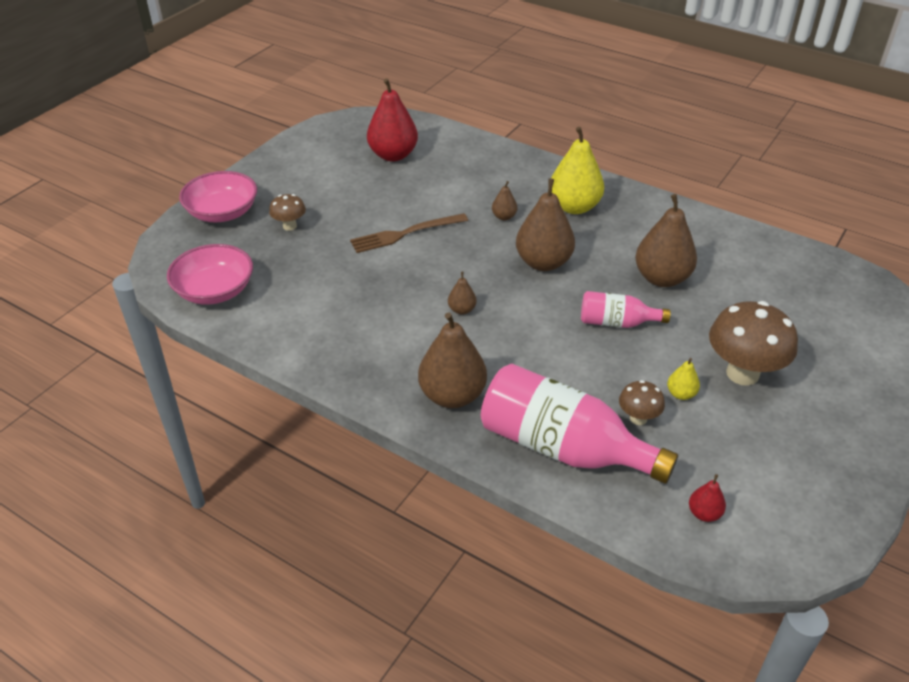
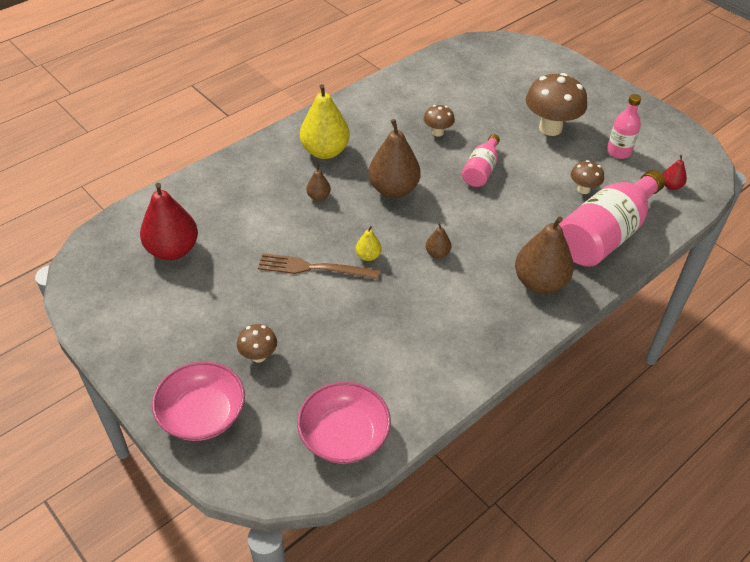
camera: 75 degrees left, 5 degrees up
brown fork [350,213,468,253] -> brown fork turned 105 degrees clockwise [258,253,380,280]
brown pear [635,194,697,287] -> brown mushroom [423,105,455,137]
yellow pear [667,358,700,400] -> yellow pear moved to [356,226,382,261]
none -> pink bottle [607,94,641,159]

